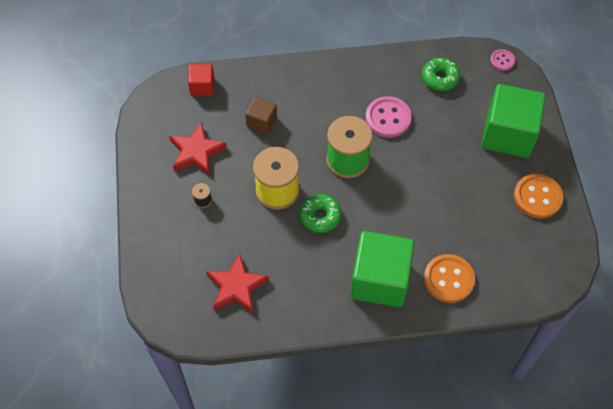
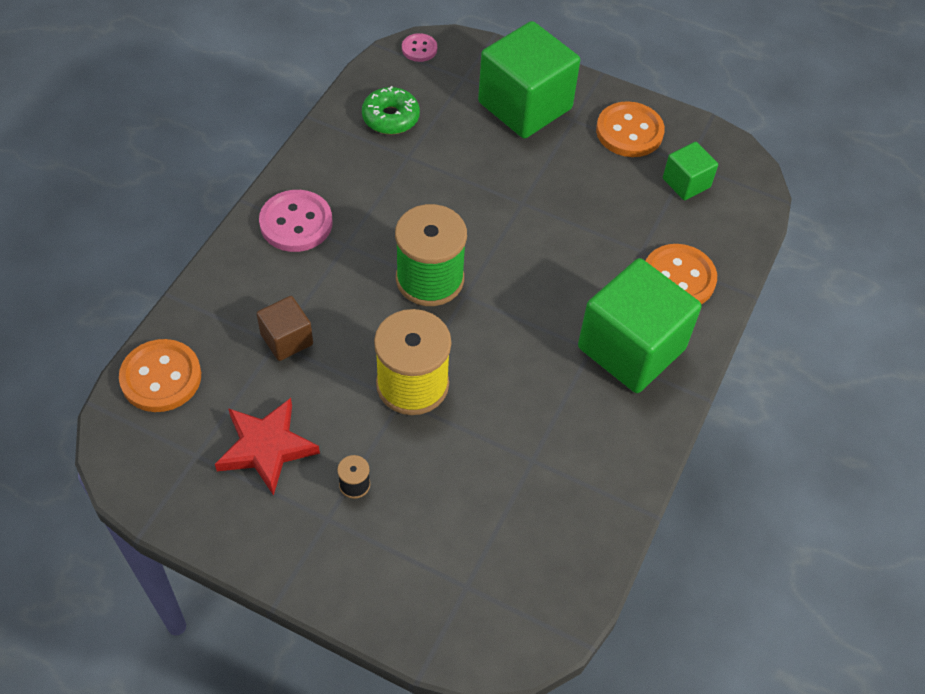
camera: 60 degrees left, 5 degrees down
red cube [188,64,214,96] -> orange button [119,339,201,412]
red star [206,254,269,313] -> none
green donut [300,194,341,233] -> none
pink button [366,96,412,138] -> pink button moved to [259,190,332,252]
none -> green cube [663,142,718,200]

